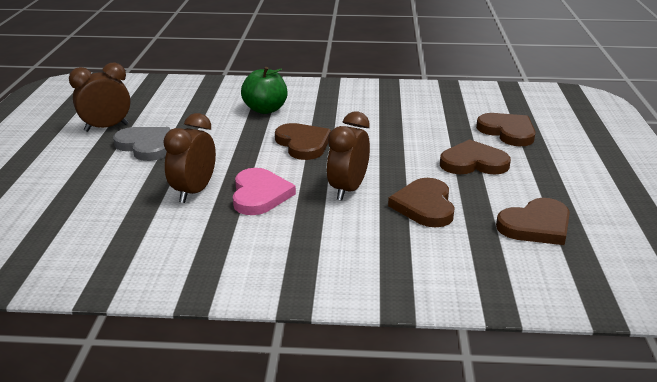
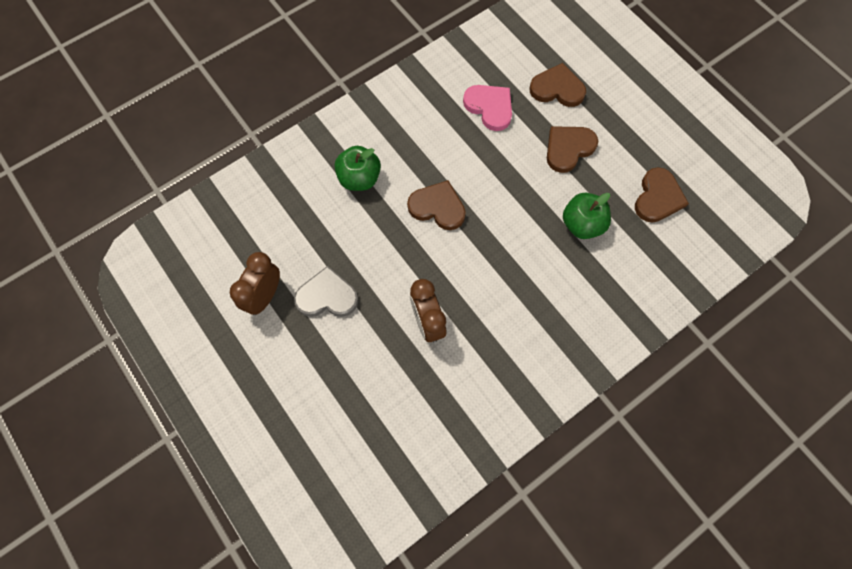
camera: 40 degrees left, 40 degrees up
pink heart [233,168,296,215] -> pink heart moved to [463,85,512,131]
brown clock [327,111,370,201] -> none
brown heart [388,178,455,227] -> green apple [563,193,611,239]

